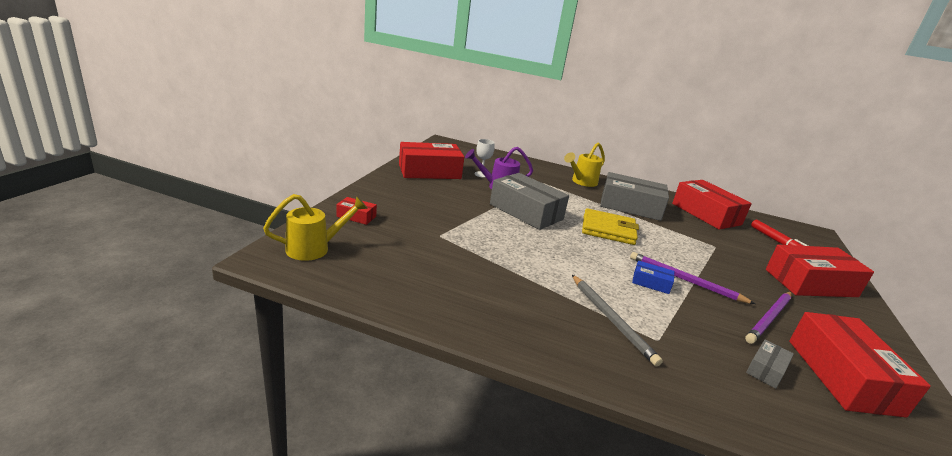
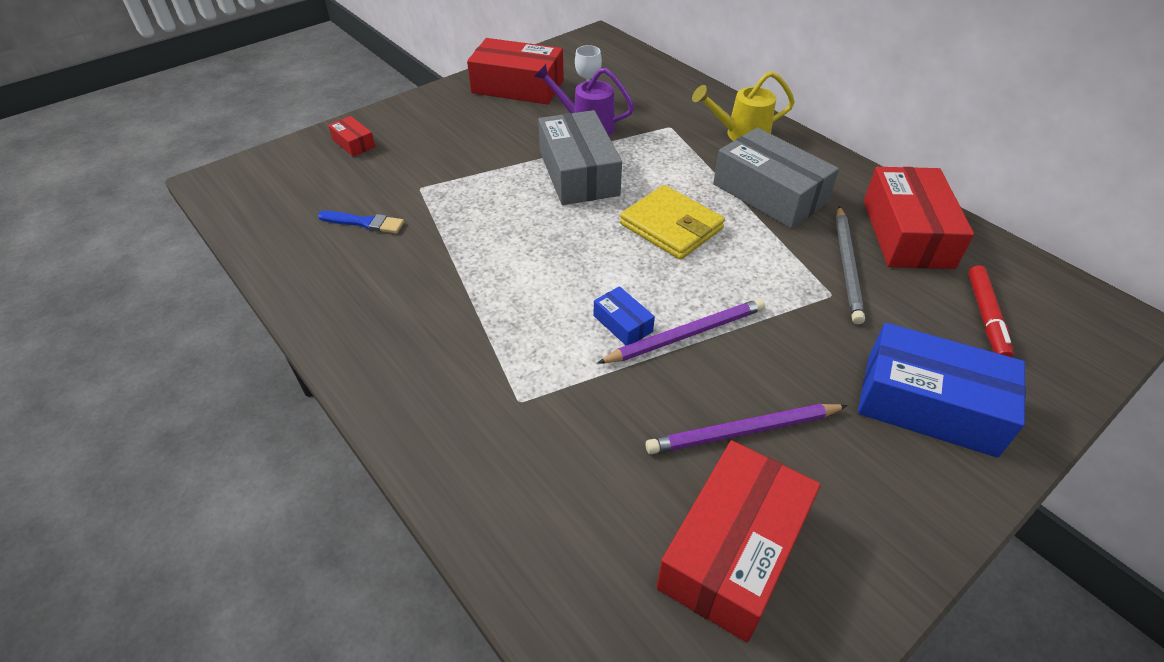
camera: 35 degrees right, 20 degrees up
yellow watering can [263,194,368,261] -> none
grey pencil [572,275,663,366] -> grey pencil moved to [836,206,865,324]
purple pencil [630,252,755,304] -> purple pencil turned 90 degrees clockwise [597,299,765,364]
grey box [746,340,794,389] -> none
red box [766,244,874,297] -> blue box [858,323,1026,458]
none -> blue brush [318,211,404,233]

